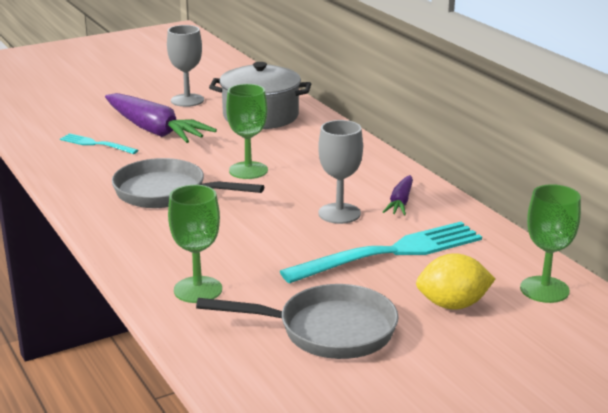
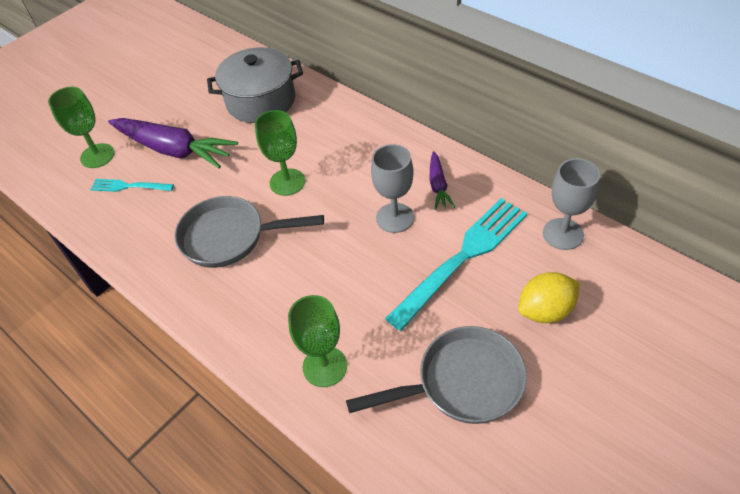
camera: 15 degrees left, 25 degrees up
grey goblet [167,25,204,107] -> grey goblet moved to [543,158,600,250]
green goblet [520,184,581,303] -> green goblet moved to [48,87,115,168]

